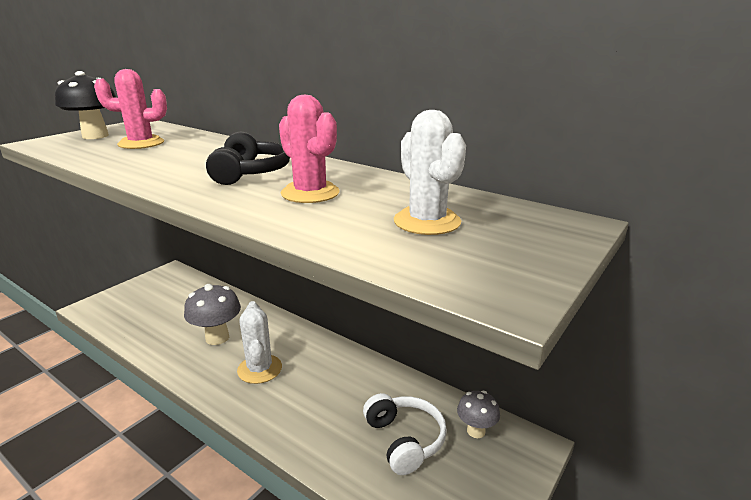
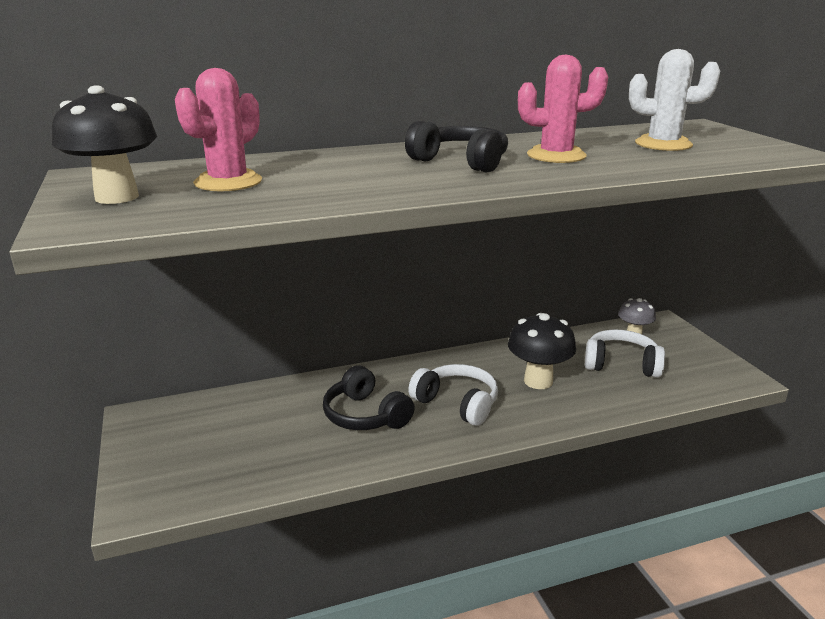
camera: 55 degrees left, 0 degrees up
grey mushroom [184,284,241,345] -> black headphones [323,365,415,430]
white cactus [237,301,282,384] -> white headphones [408,364,498,426]
none -> black mushroom [508,313,576,389]

